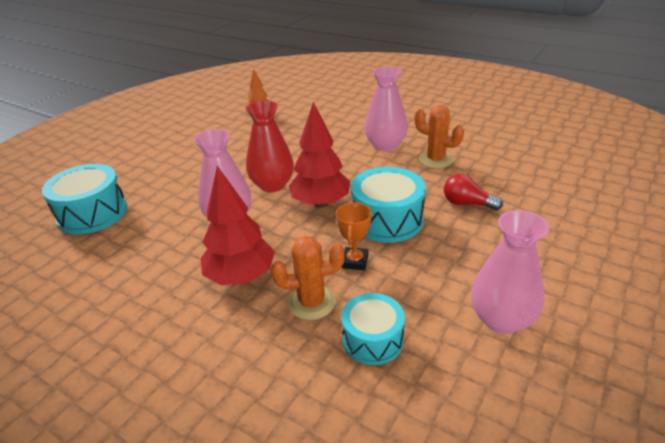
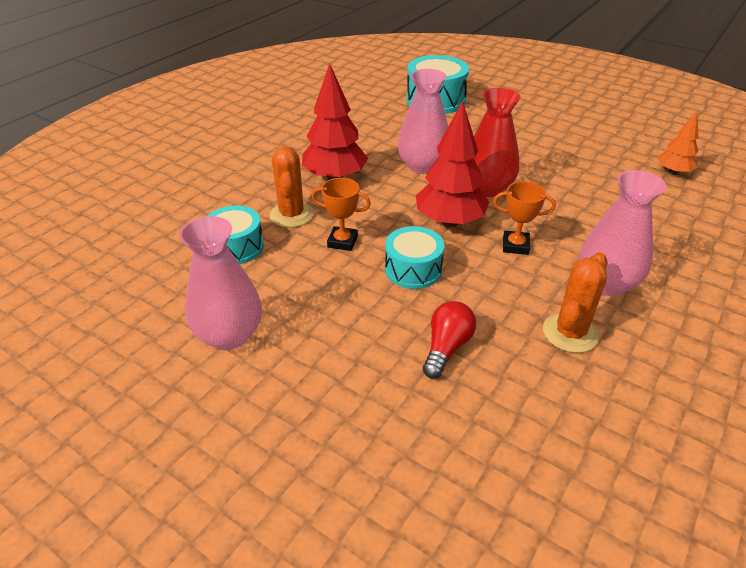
camera: 90 degrees right, 5 degrees up
turquoise drum [351,167,426,243] -> turquoise drum [385,226,444,289], size x0.66
none -> orange trophy [493,181,556,255]

